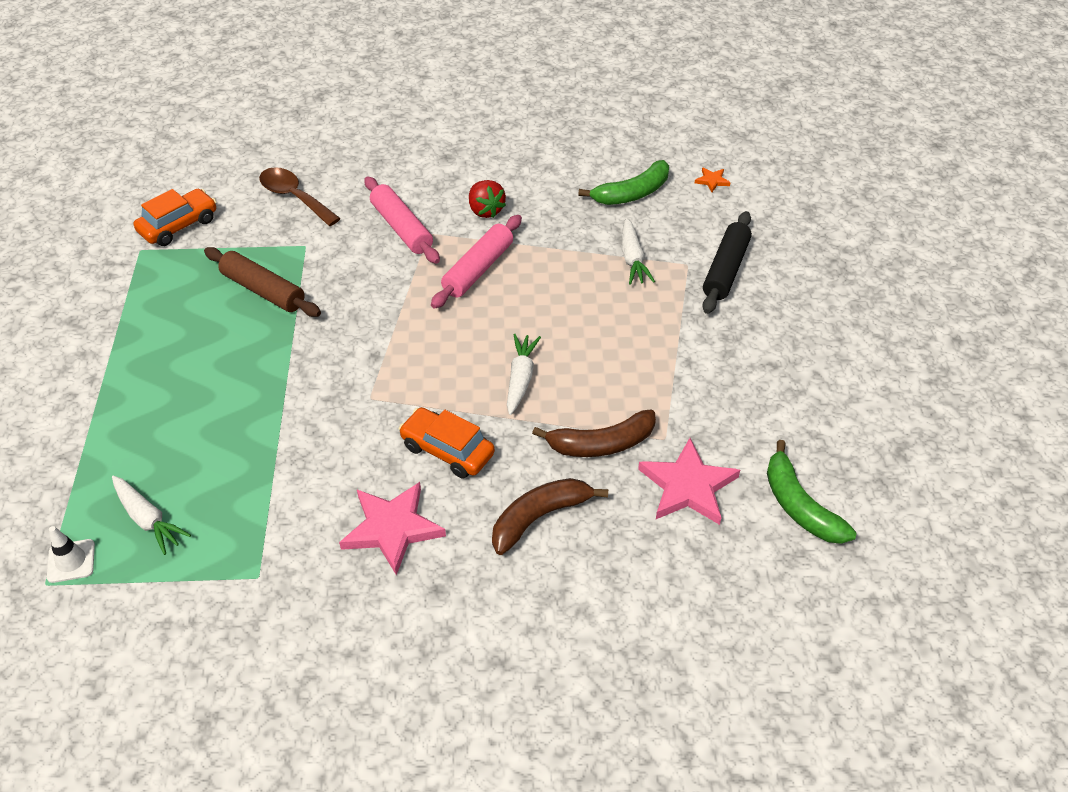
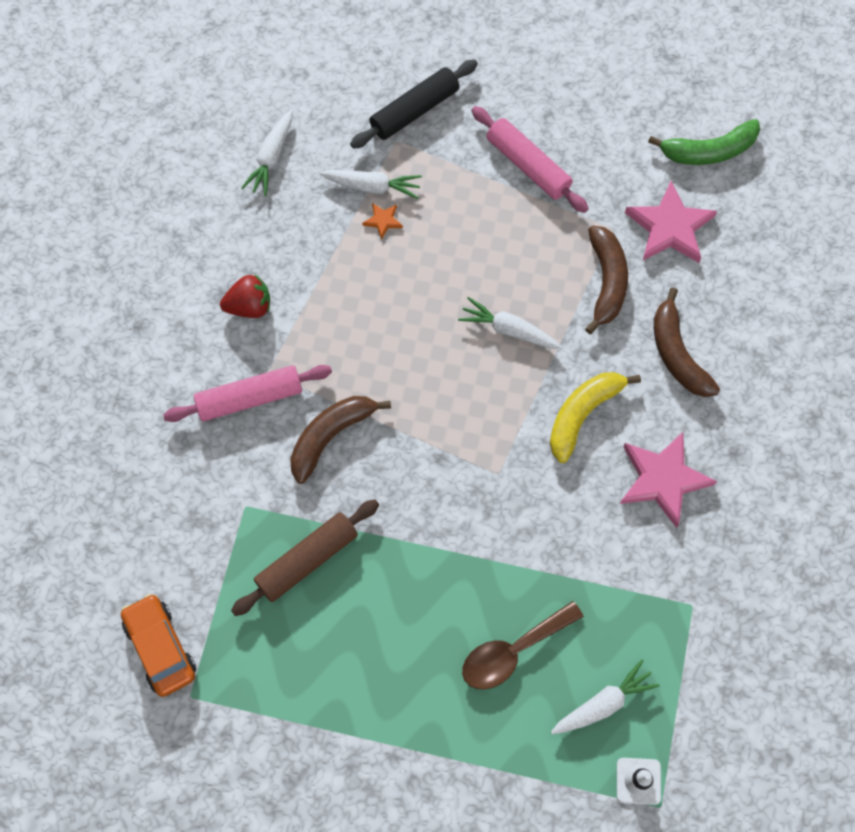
camera: 75 degrees left, 20 degrees up
brown spoon [259,167,341,226] -> brown spoon moved to [462,601,584,689]
orange car [399,407,495,478] -> yellow banana [550,372,641,463]
pink rolling pin [431,215,522,309] -> pink rolling pin moved to [472,106,589,213]
green banana [578,160,669,205] -> white carrot [241,110,293,196]
orange star [695,167,730,192] -> orange star moved to [362,203,403,240]
black rolling pin [702,211,752,314] -> black rolling pin turned 75 degrees counterclockwise [350,59,478,149]
none -> brown banana [290,396,391,484]

